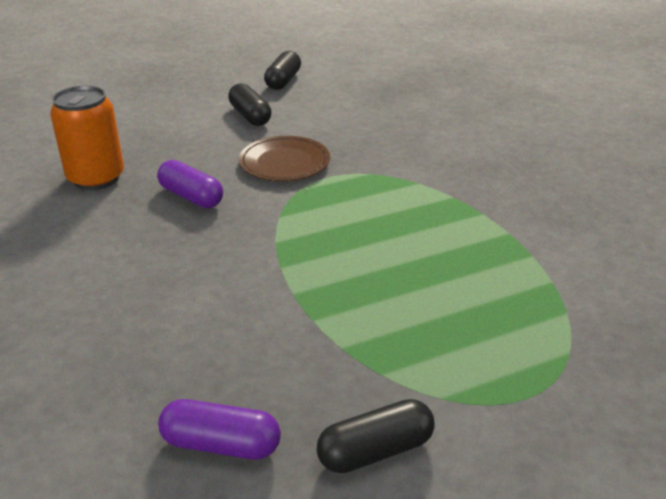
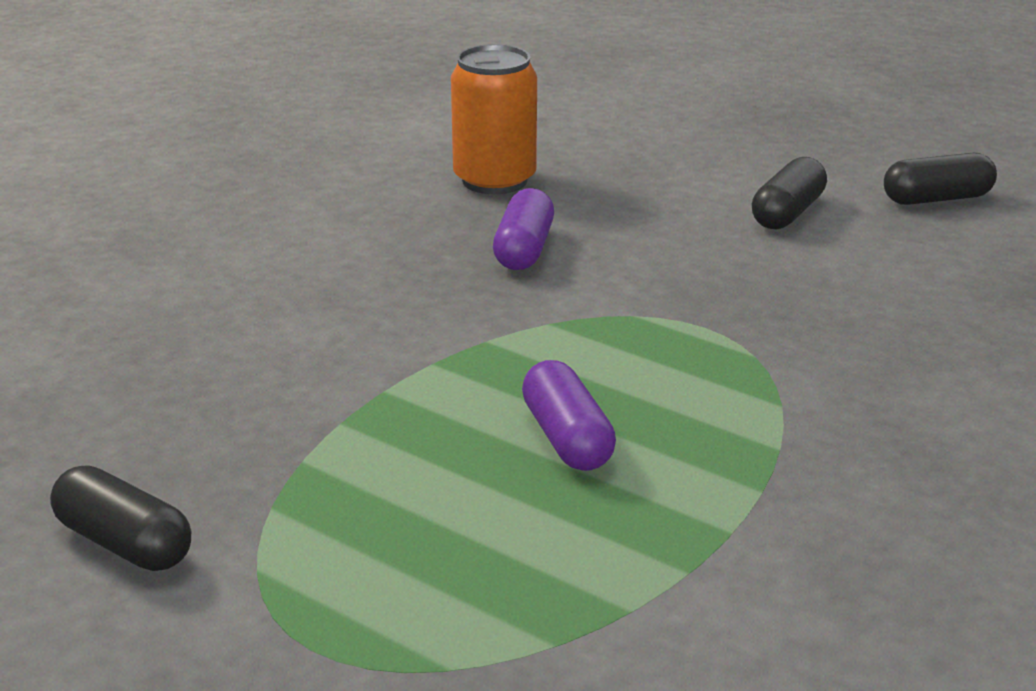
camera: 60 degrees right, 5 degrees down
purple capsule [158,399,281,459] -> purple capsule moved to [522,360,616,471]
brown plate [239,136,330,181] -> none

